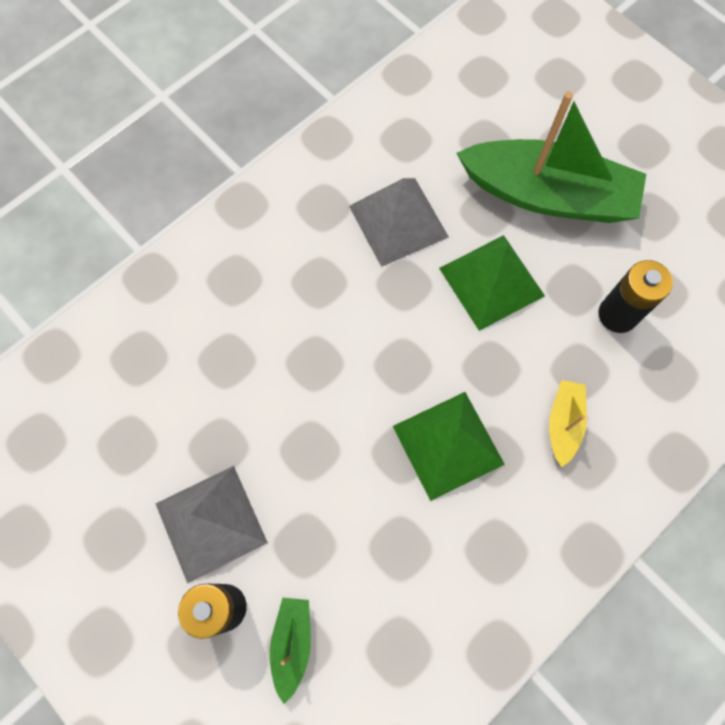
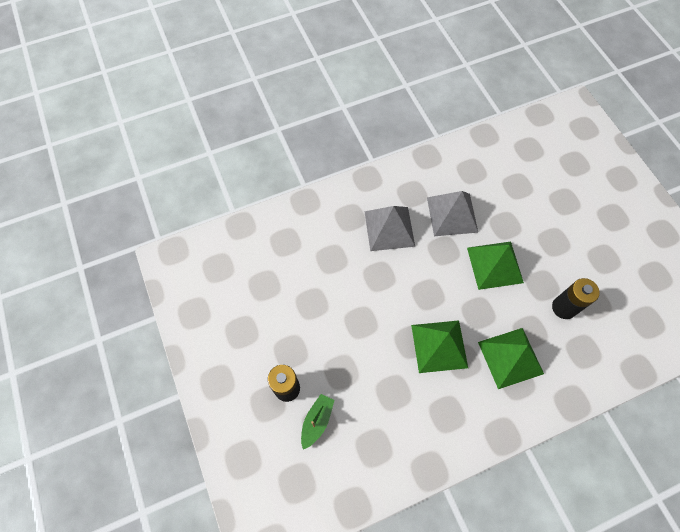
camera: 20 degrees right, 5 degrees down
grey pyramid [155,466,268,584] -> grey pyramid moved to [364,206,415,251]
green boat [456,91,646,223] -> none
yellow boat [549,380,587,467] -> green pyramid [478,328,544,389]

